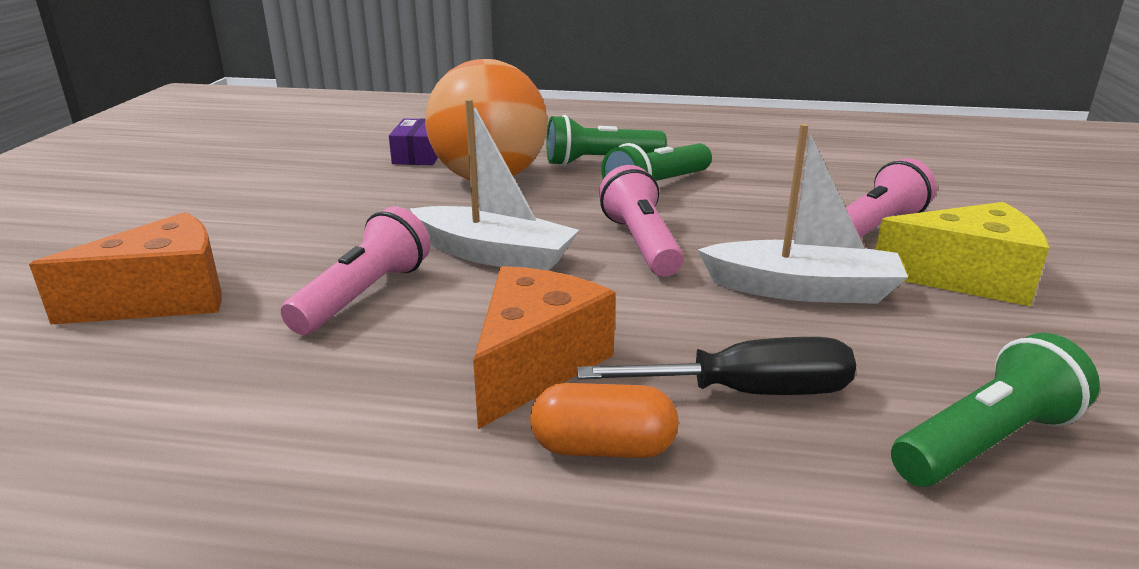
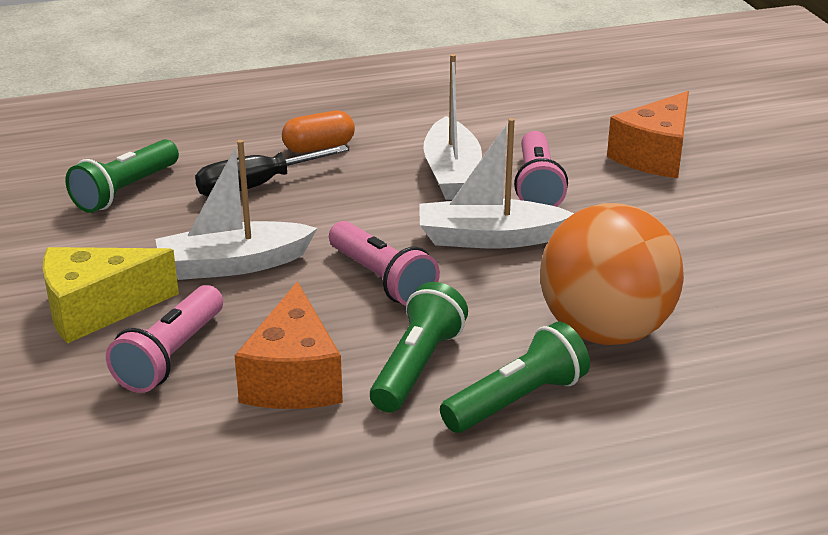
camera: 155 degrees right, 5 degrees up
purple box [389,119,438,165] -> none
orange cheese [473,266,616,429] -> orange cheese moved to [235,281,343,409]
none -> white boat [423,54,482,200]

